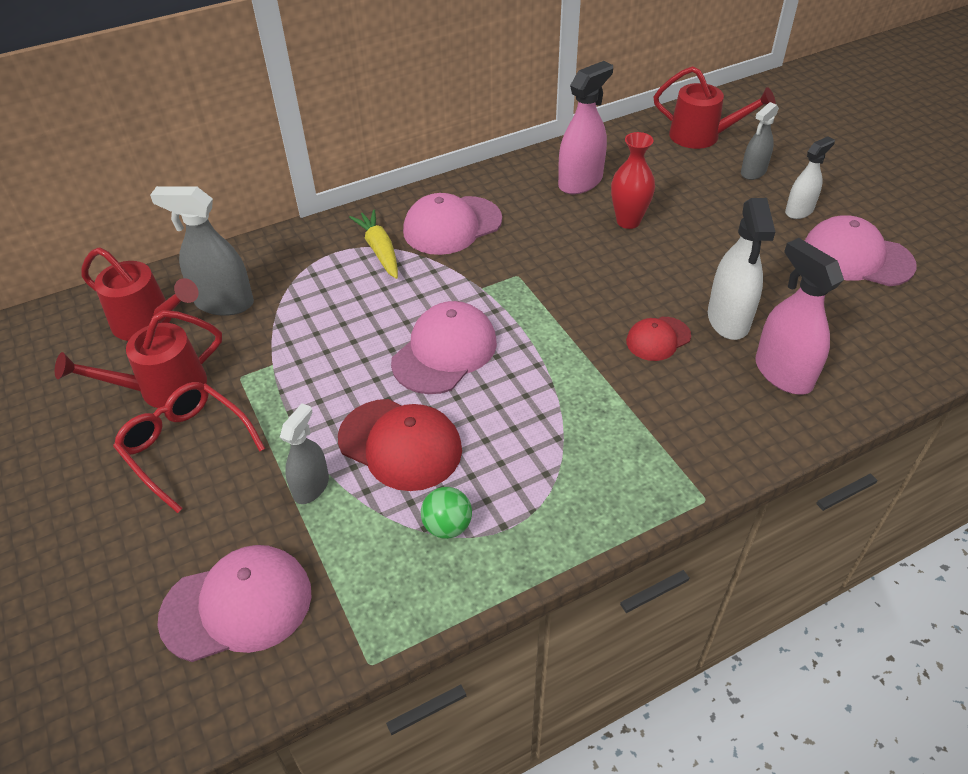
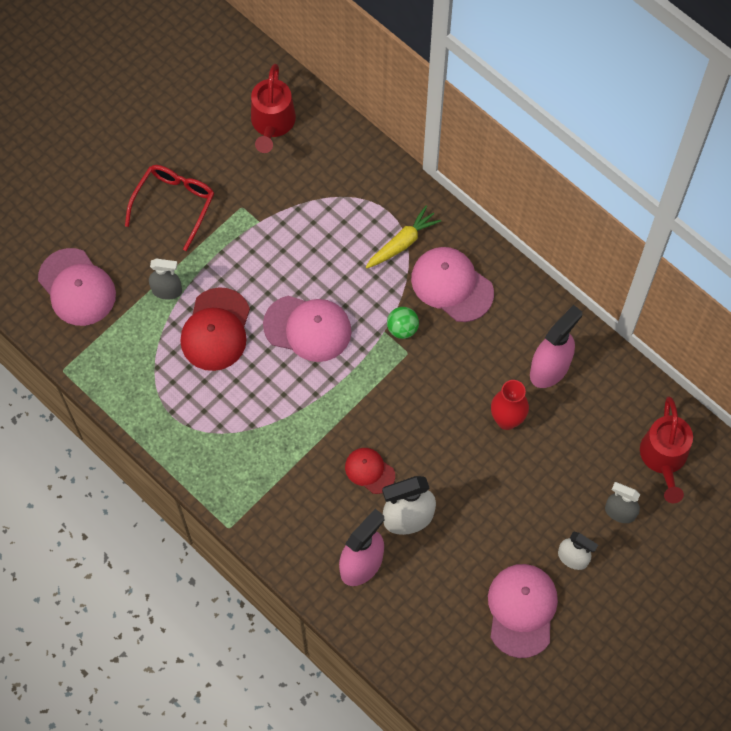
camera: 70 degrees right, 20 degrees up
red watering can [55,310,222,408] -> none
grey spray bottle [150,186,254,316] -> none
green ball [421,487,472,539] -> green ball moved to [387,307,419,339]
pink spray bottle [558,61,613,194] -> pink spray bottle turned 75 degrees counterclockwise [530,305,582,388]

